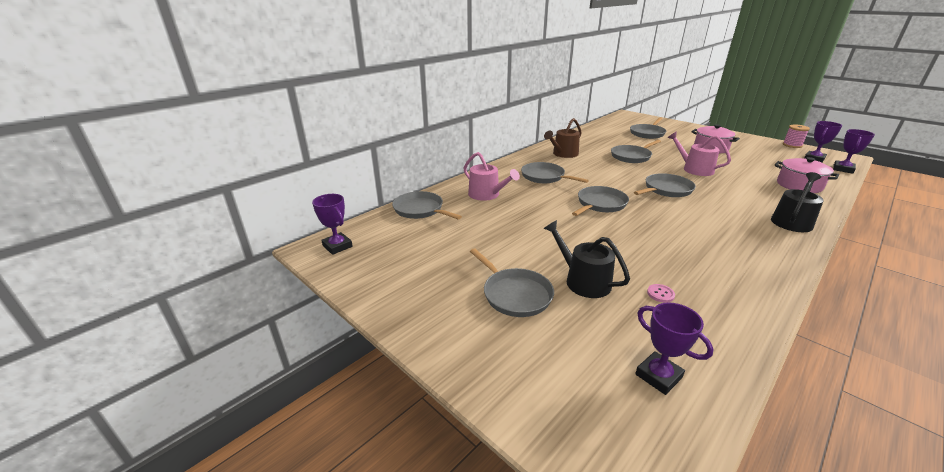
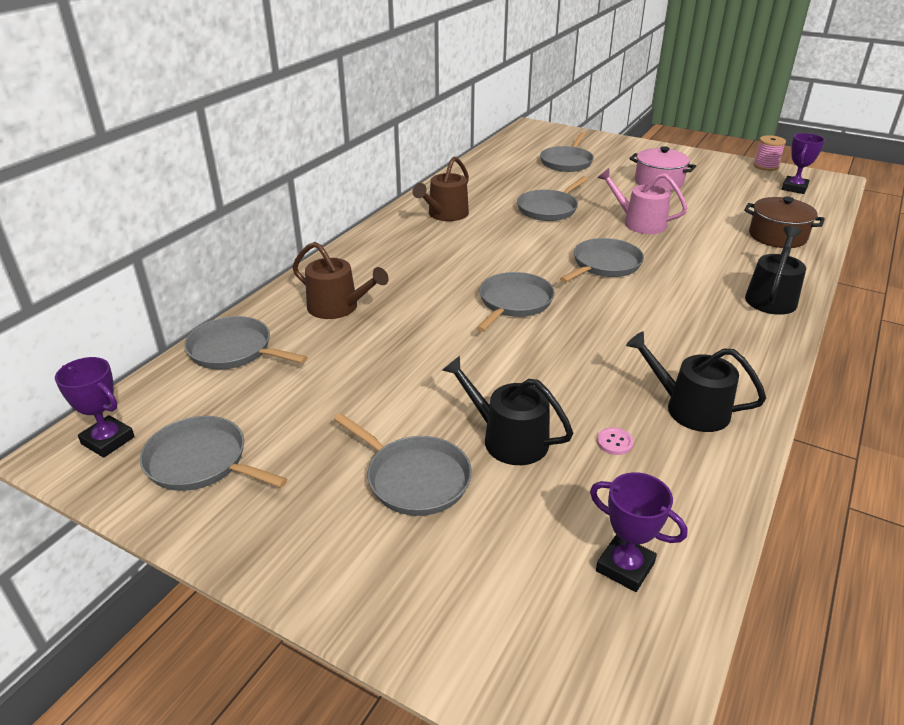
camera: 15 degrees left, 5 degrees up
pink watering can [463,152,520,201] -> brown watering can [292,242,389,319]
grey pan [521,162,589,183] -> grey pan moved to [140,416,287,491]
pink pot [774,157,839,193] -> brown pot [744,197,825,248]
purple trophy [833,129,875,174] -> none
none -> black watering can [626,331,766,432]

